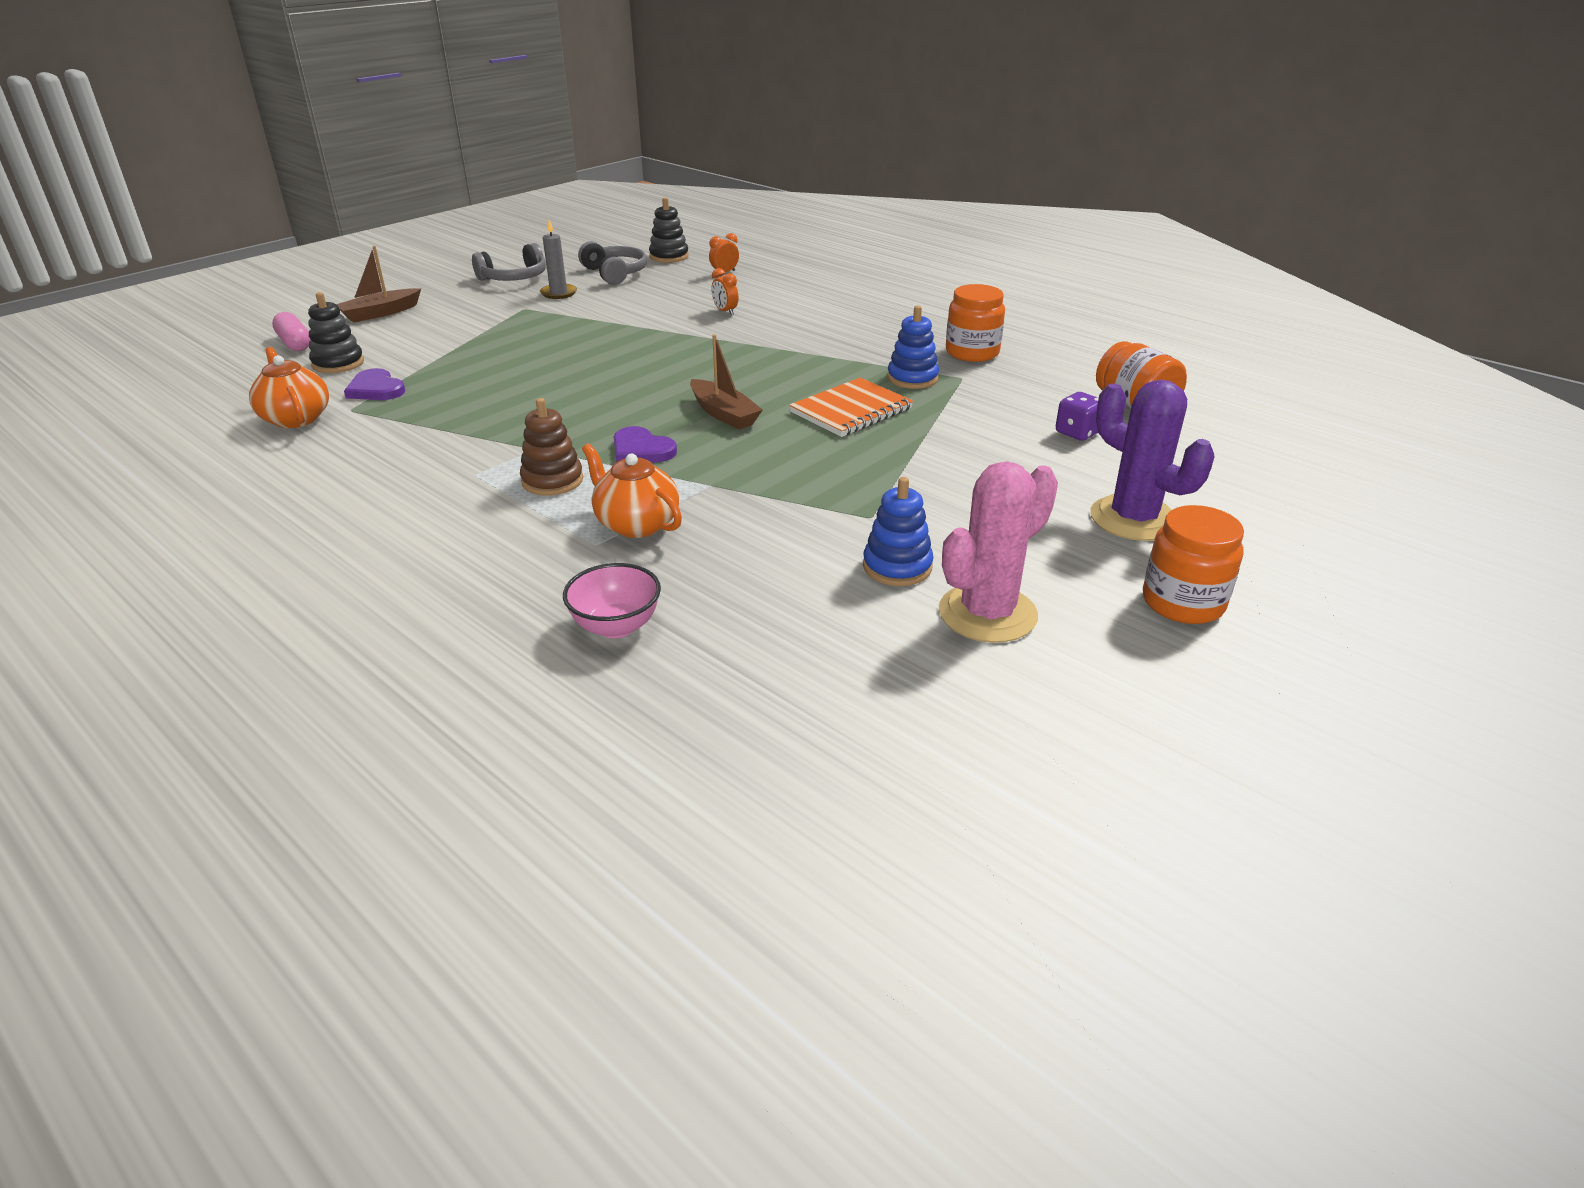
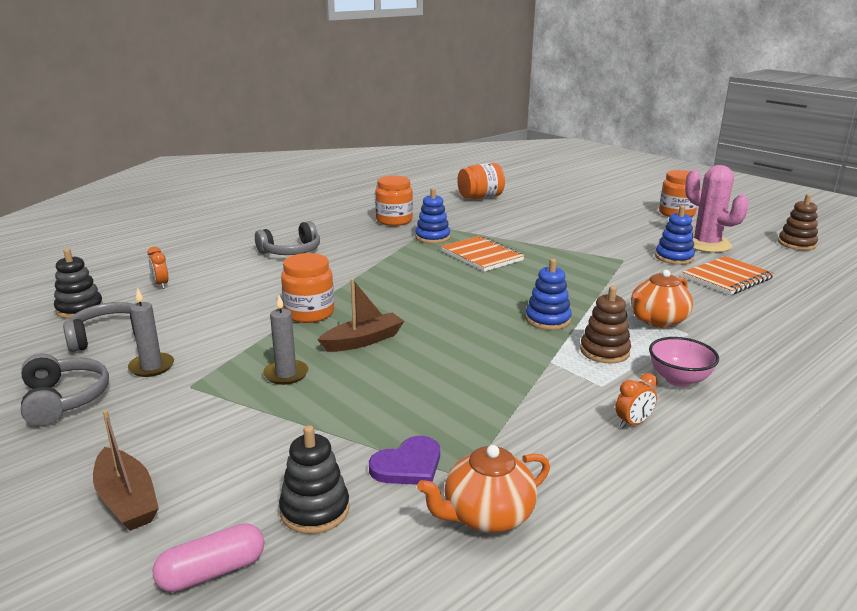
camera: 85 degrees left, 10 degrees down
pink bowl [563,563,661,638] -> pink bowl moved to [649,337,719,387]
purple heart [614,426,677,462] -> blue stacking toy [525,259,572,330]
brown boat [690,334,763,429] -> brown boat moved to [317,279,404,352]
orange clock [711,268,739,315] -> orange clock moved to [615,373,658,428]
purple dice [1056,392,1099,441] -> none
purple cactus [1091,380,1215,541] -> none
none -> grey headphones [255,221,320,255]
none -> grey candle [263,295,308,385]
none -> orange jar [281,253,334,323]
none -> orange notebook [683,256,774,295]
none -> brown stacking toy [778,194,818,250]

